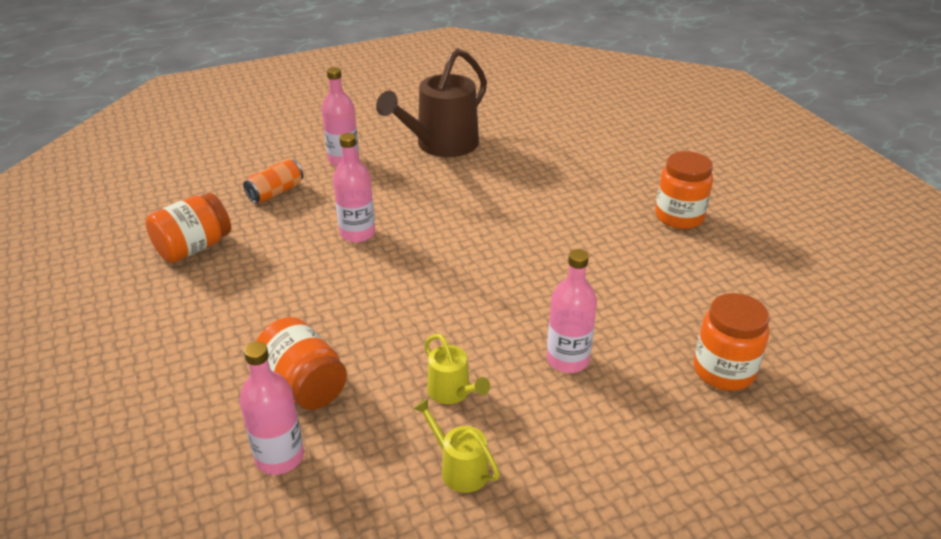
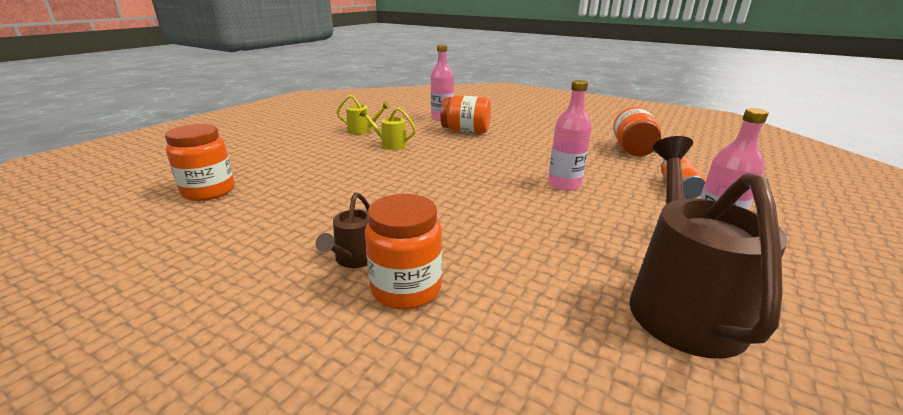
camera: 145 degrees right, 10 degrees down
pink bottle [547,249,597,373] -> none
orange jar [655,151,713,229] -> orange jar moved to [365,194,442,310]
none -> brown watering can [316,192,370,268]

